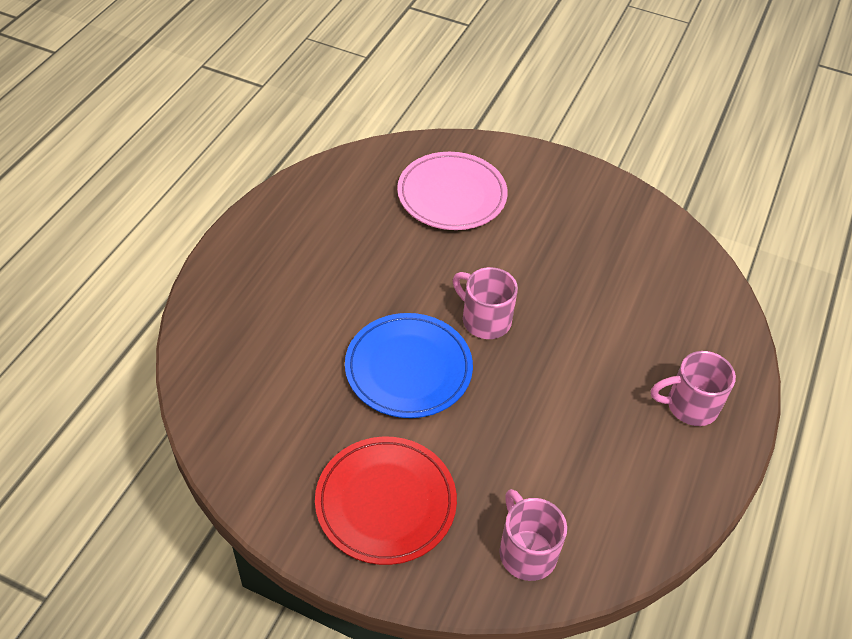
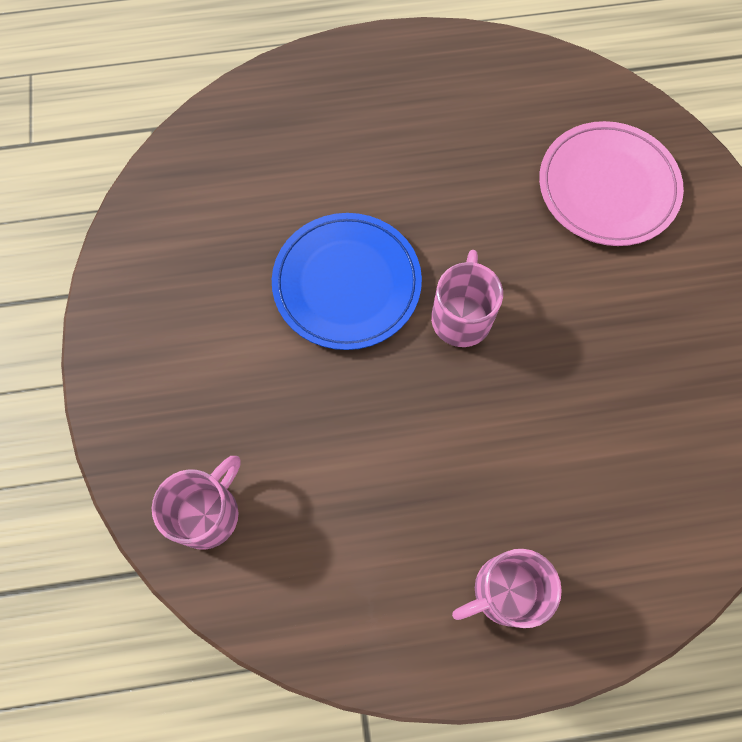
camera: 60 degrees right, 20 degrees up
red plate [315,437,457,565] -> none
pink mug [651,351,736,426] -> pink mug turned 75 degrees counterclockwise [452,549,562,628]

